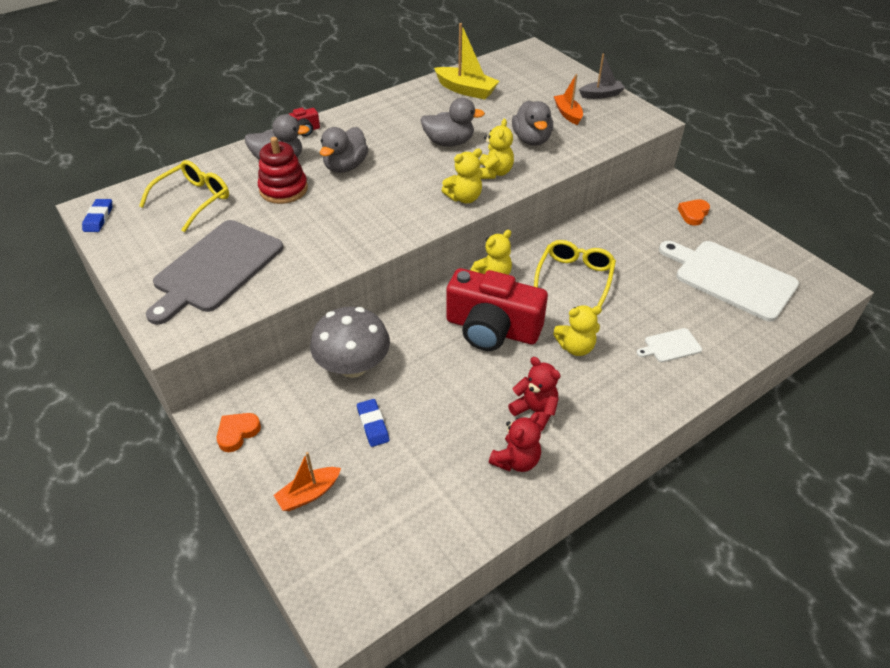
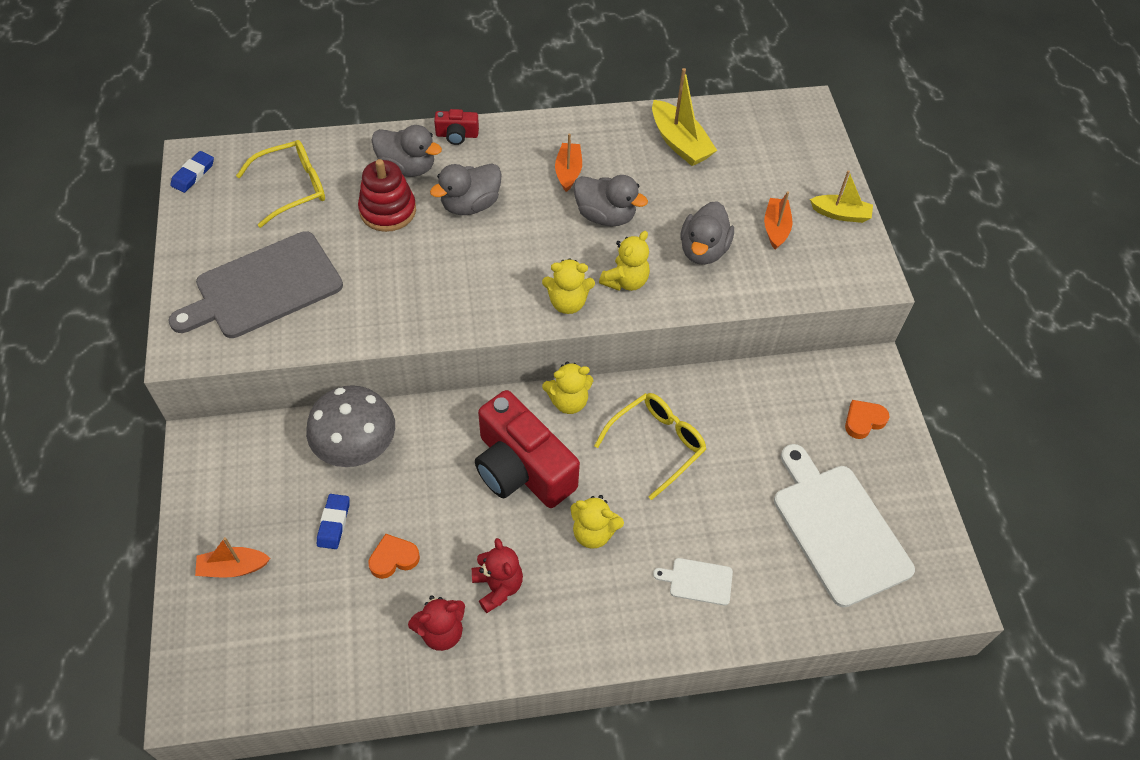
camera: 25 degrees right, 10 degrees up
orange heart [217,413,261,452] -> orange heart moved to [368,534,420,579]
grey boat [579,53,625,99] -> yellow boat [810,170,873,223]
none -> orange boat [555,134,582,192]

